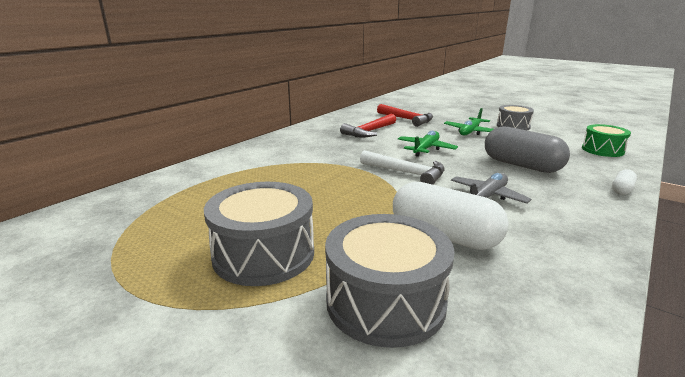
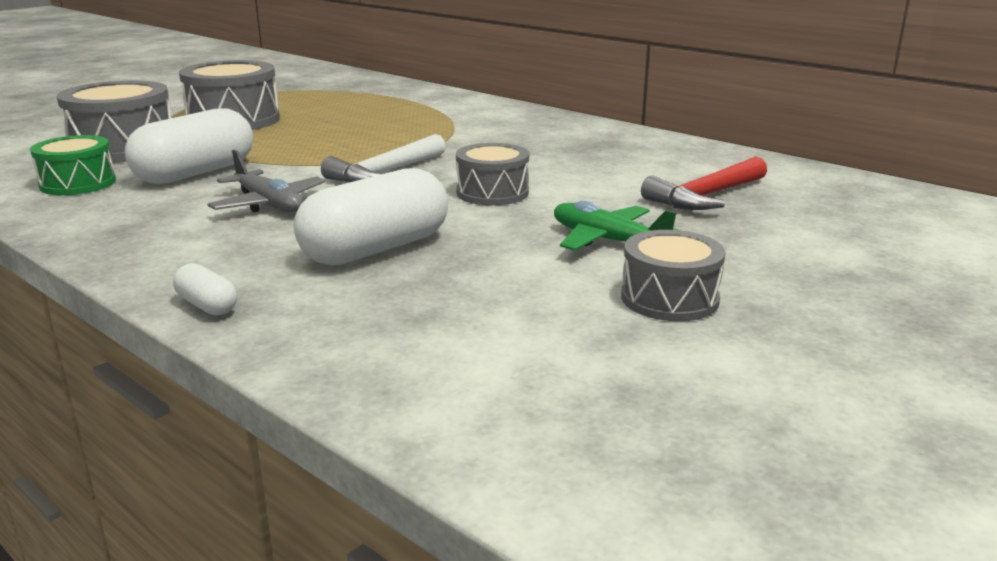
camera: 95 degrees right, 0 degrees up
red hammer [340,114,396,137] -> none
green plane [398,131,458,157] -> grey drum [456,143,529,205]
grey capsule [485,126,570,173] -> white capsule [294,168,448,266]
green drum [582,124,631,157] -> green drum moved to [30,135,116,195]

